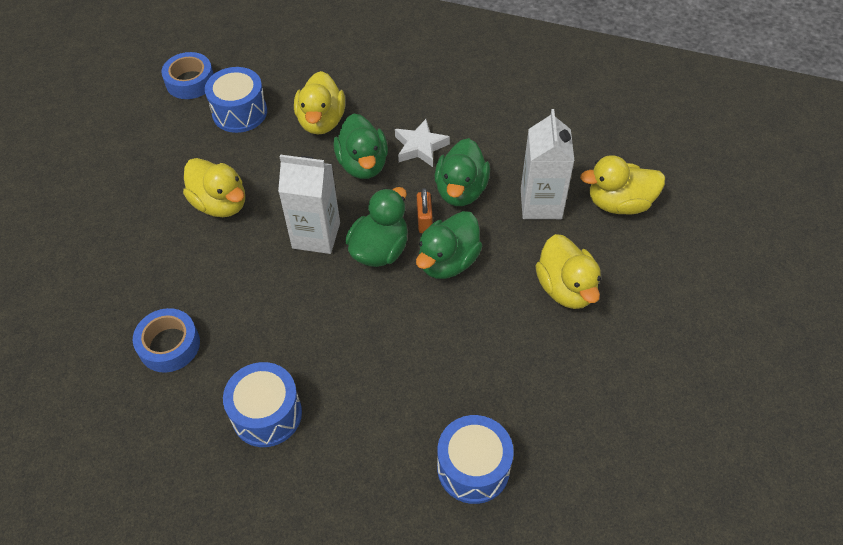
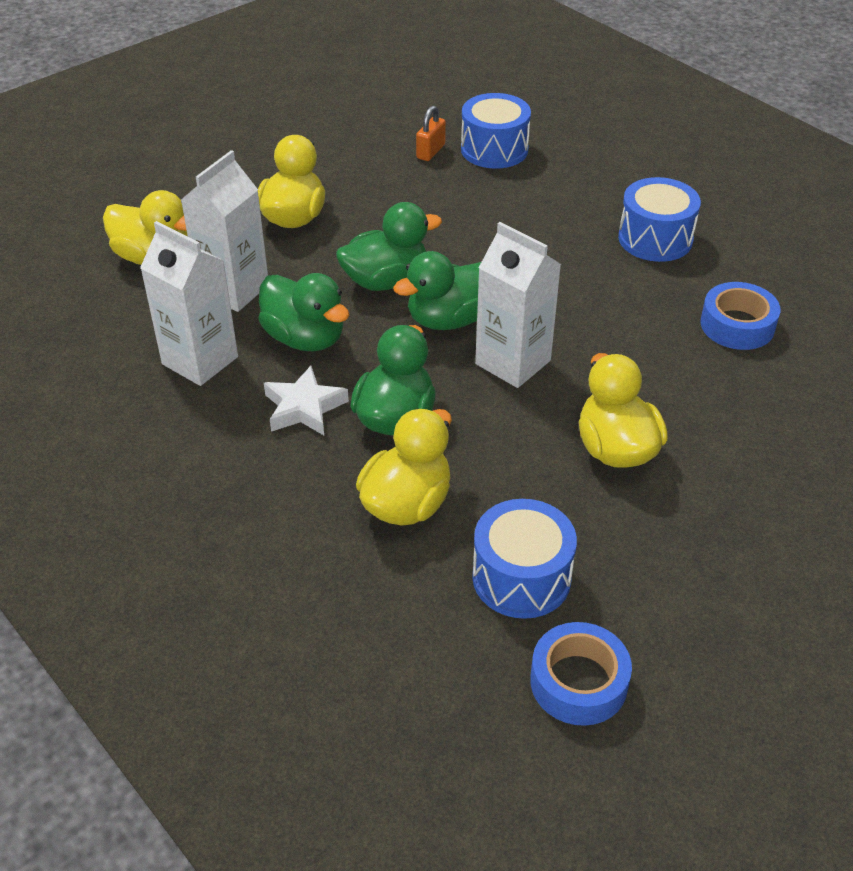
camera: 150 degrees left, 10 degrees down
orange padlock [417,188,433,233] -> orange padlock moved to [416,106,446,161]
green duck [435,138,490,206] -> green duck turned 90 degrees clockwise [258,273,350,352]
none -> white carton [140,221,238,386]

